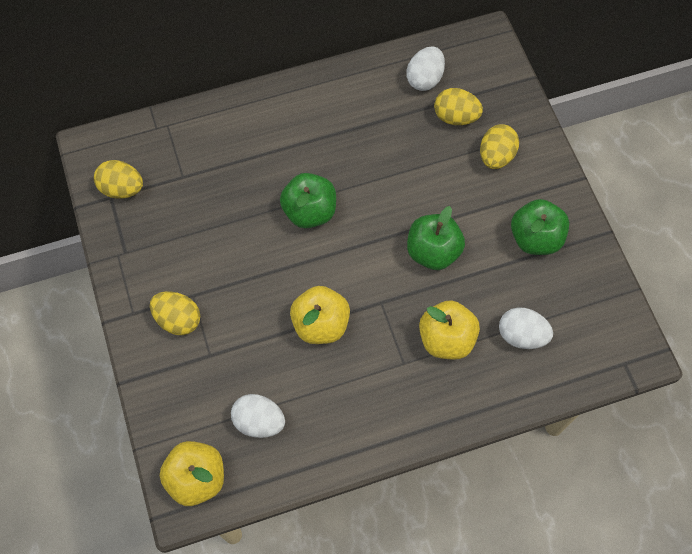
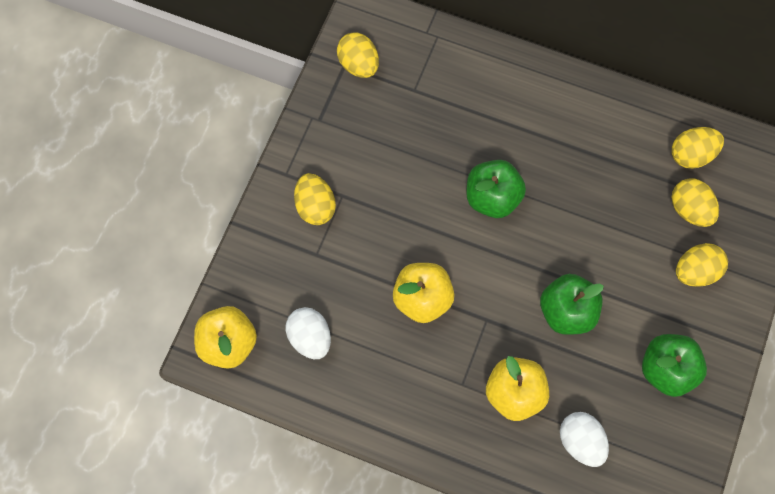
camera: 40 degrees right, 5 degrees up
white egg [407,46,445,91] -> yellow egg [672,127,724,169]

